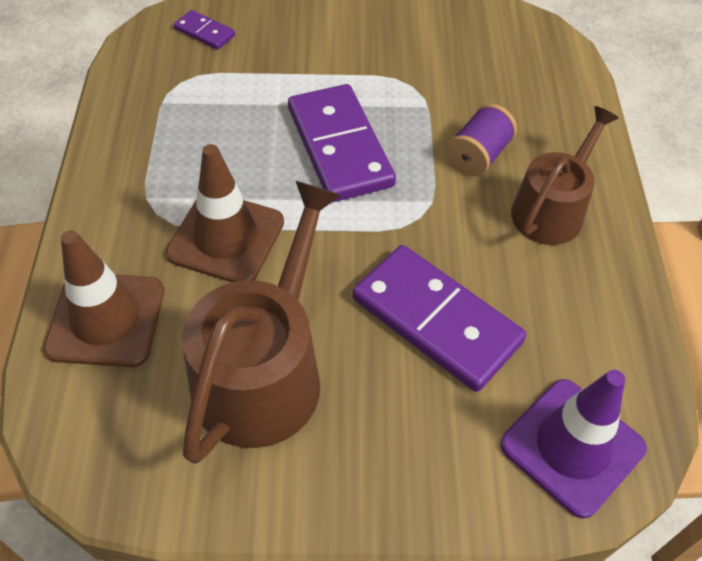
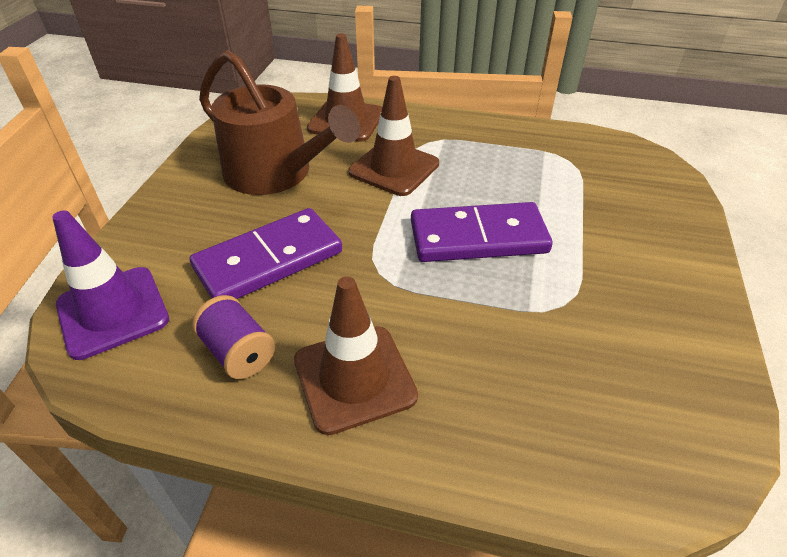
camera: 105 degrees right, 10 degrees down
purple domino [174,10,235,50] -> none
purple spool [447,103,517,176] -> purple spool moved to [192,295,275,379]
brown watering can [511,106,619,245] -> brown traffic cone [294,276,418,435]

